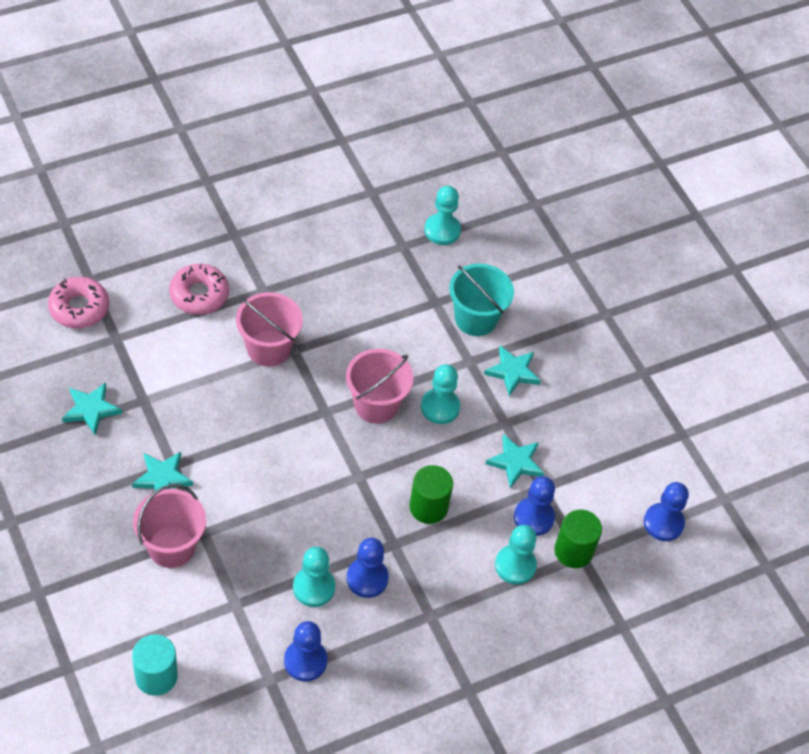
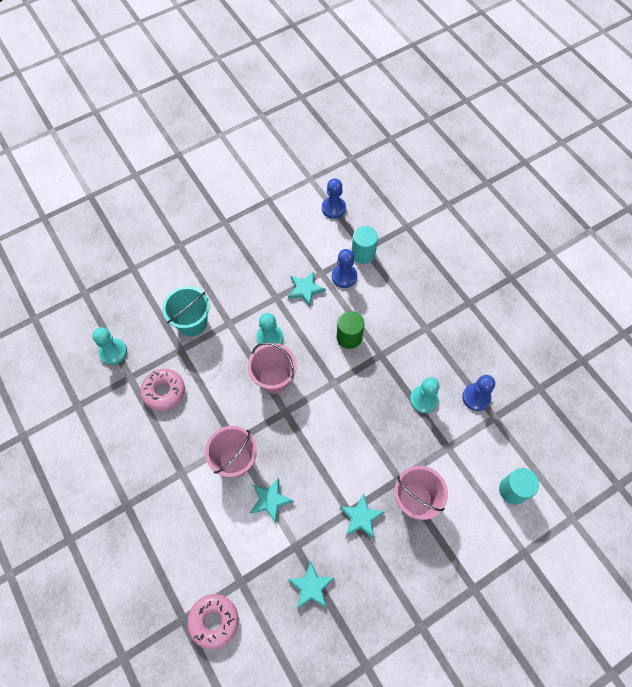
camera: 90 degrees left, 10 degrees up
pink donut [169,264,229,315] -> pink donut moved to [140,369,185,411]
blue pawn [346,538,389,598] -> none
turquoise star [484,346,541,396] -> turquoise star moved to [250,478,294,523]
turquoise pawn [495,525,537,584] -> none
green cylinder [554,509,602,568] -> turquoise cylinder [351,226,378,264]

